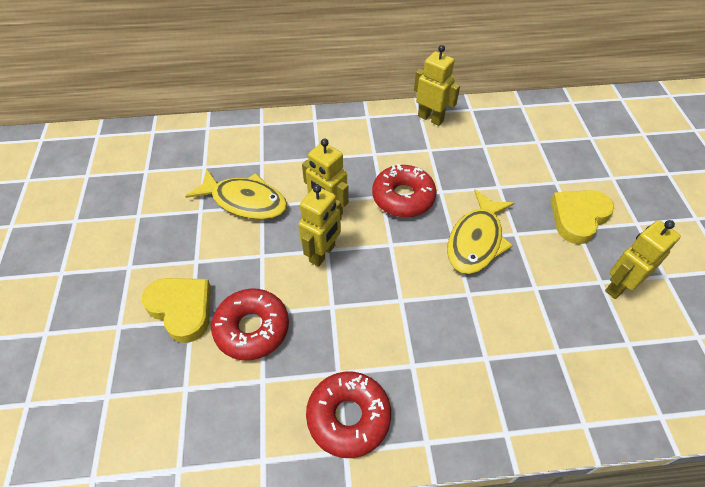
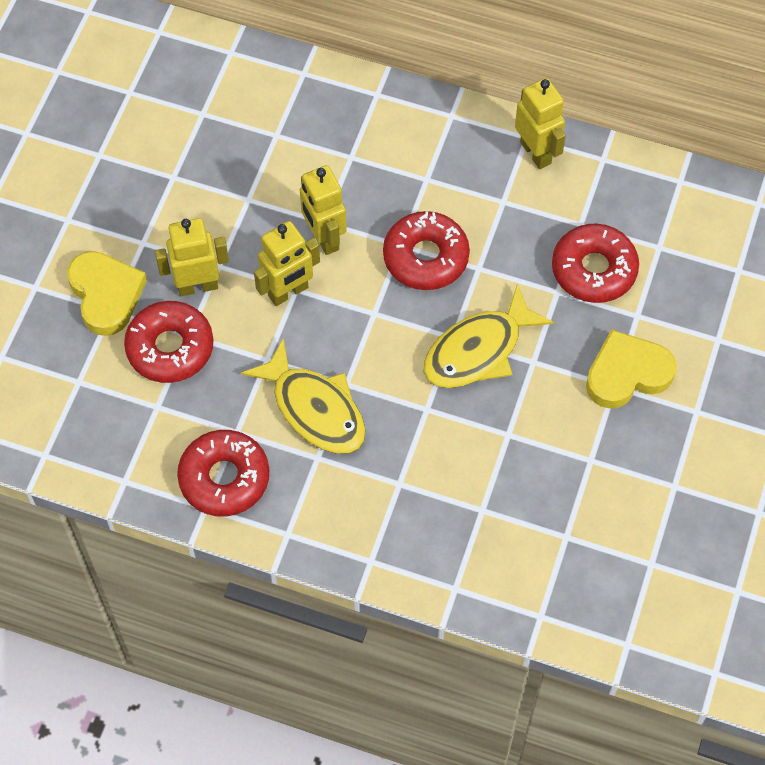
camera: 25 degrees right, 10 degrees up
yellow fish [185,168,287,220] -> yellow fish moved to [241,338,365,454]
yellow robot [605,220,681,299] -> yellow robot moved to [155,218,229,296]
none -> red donut [552,223,639,303]

